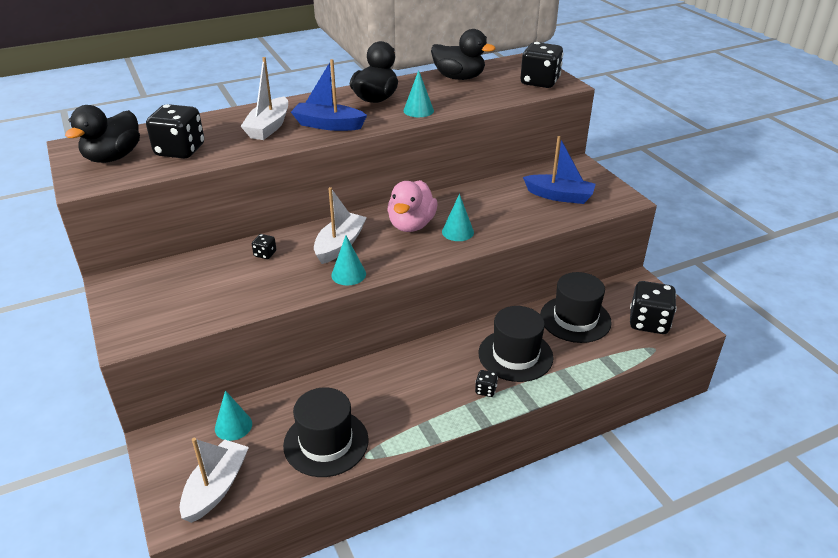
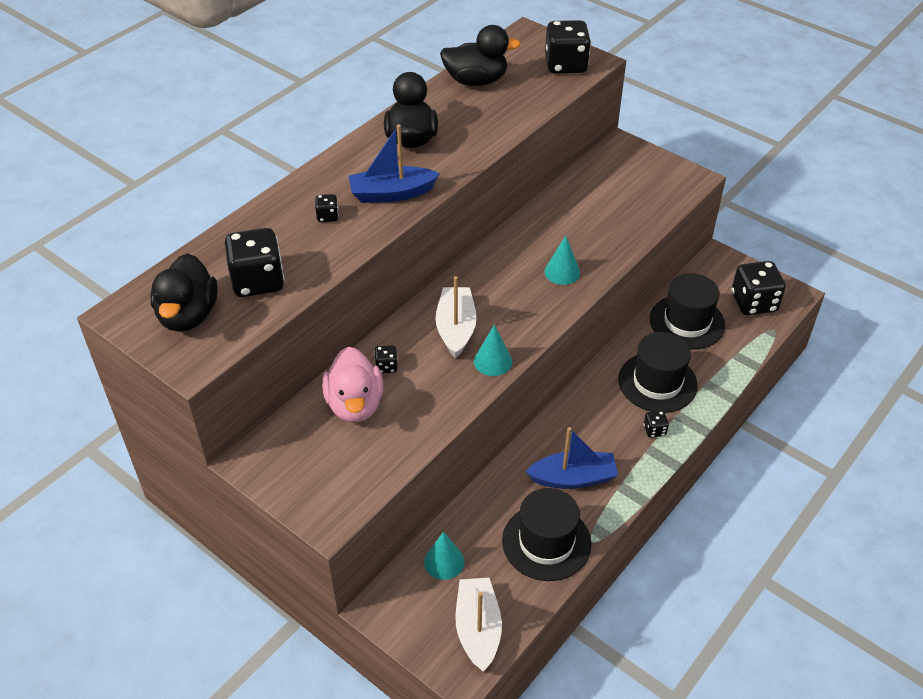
camera: 25 degrees left, 10 degrees up
white boat [241,57,288,140] -> black dice [315,194,339,222]
pink duck [387,180,437,232] -> pink duck moved to [322,347,384,422]
turquoise cone [403,70,434,117] -> none
blue boat [523,136,596,204] -> blue boat moved to [526,427,618,489]

